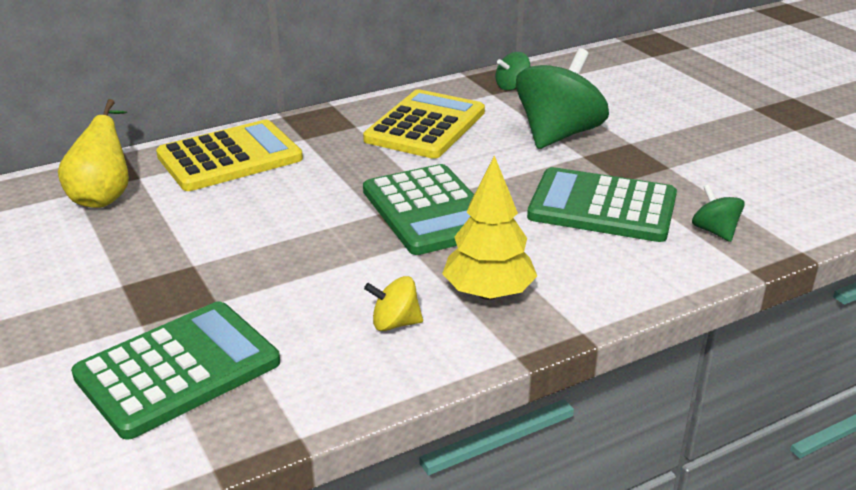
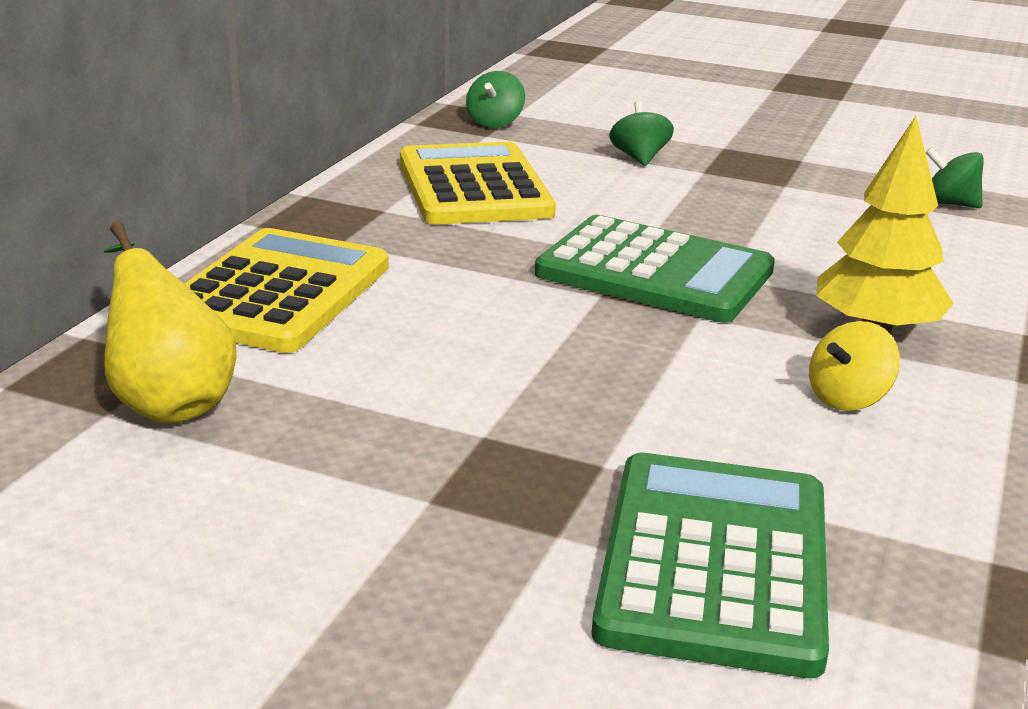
camera: 40 degrees left, 5 degrees down
green spinning top [516,48,609,149] -> green spinning top [609,101,674,166], size x0.46
green calculator [527,167,677,242] -> none

